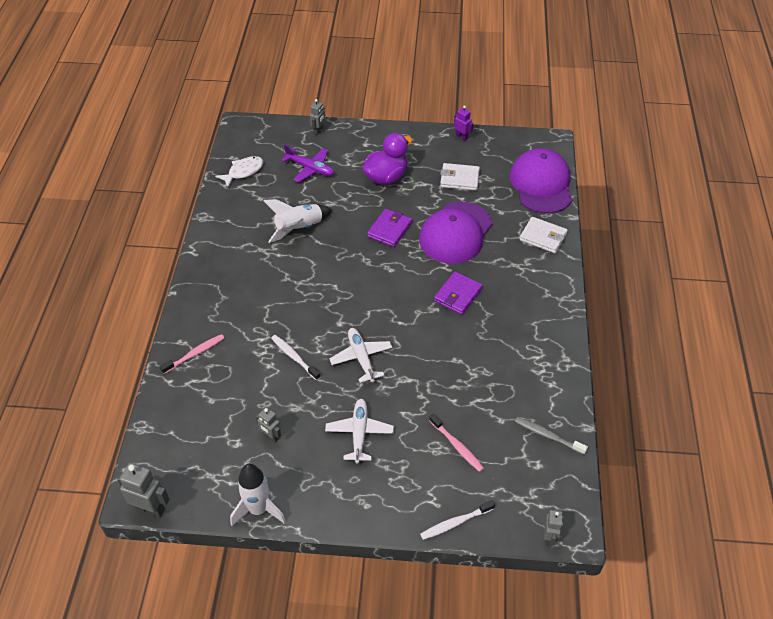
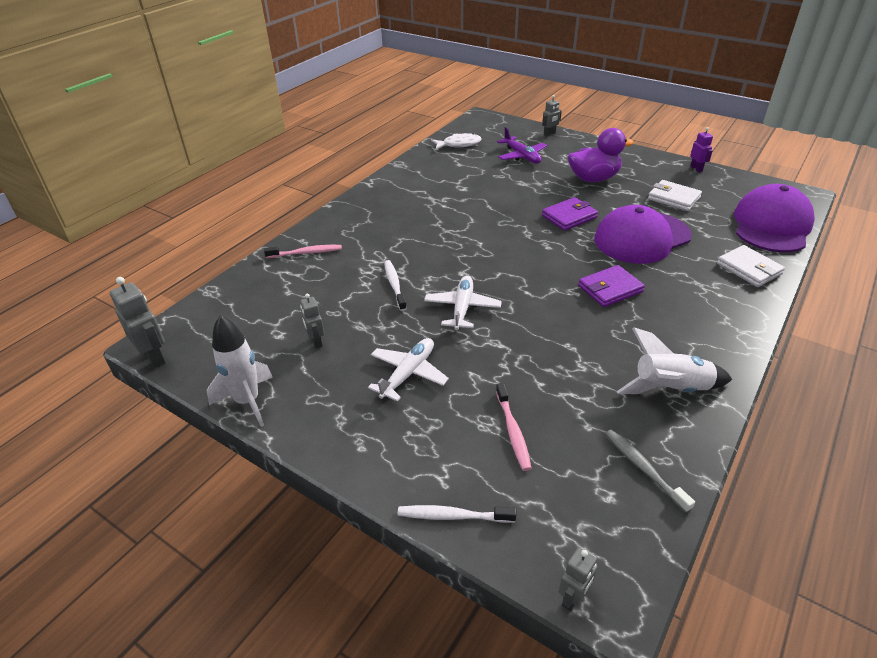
camera: 30 degrees right, 10 degrees down
white rocket [263,199,332,243] -> white rocket moved to [617,327,732,394]

